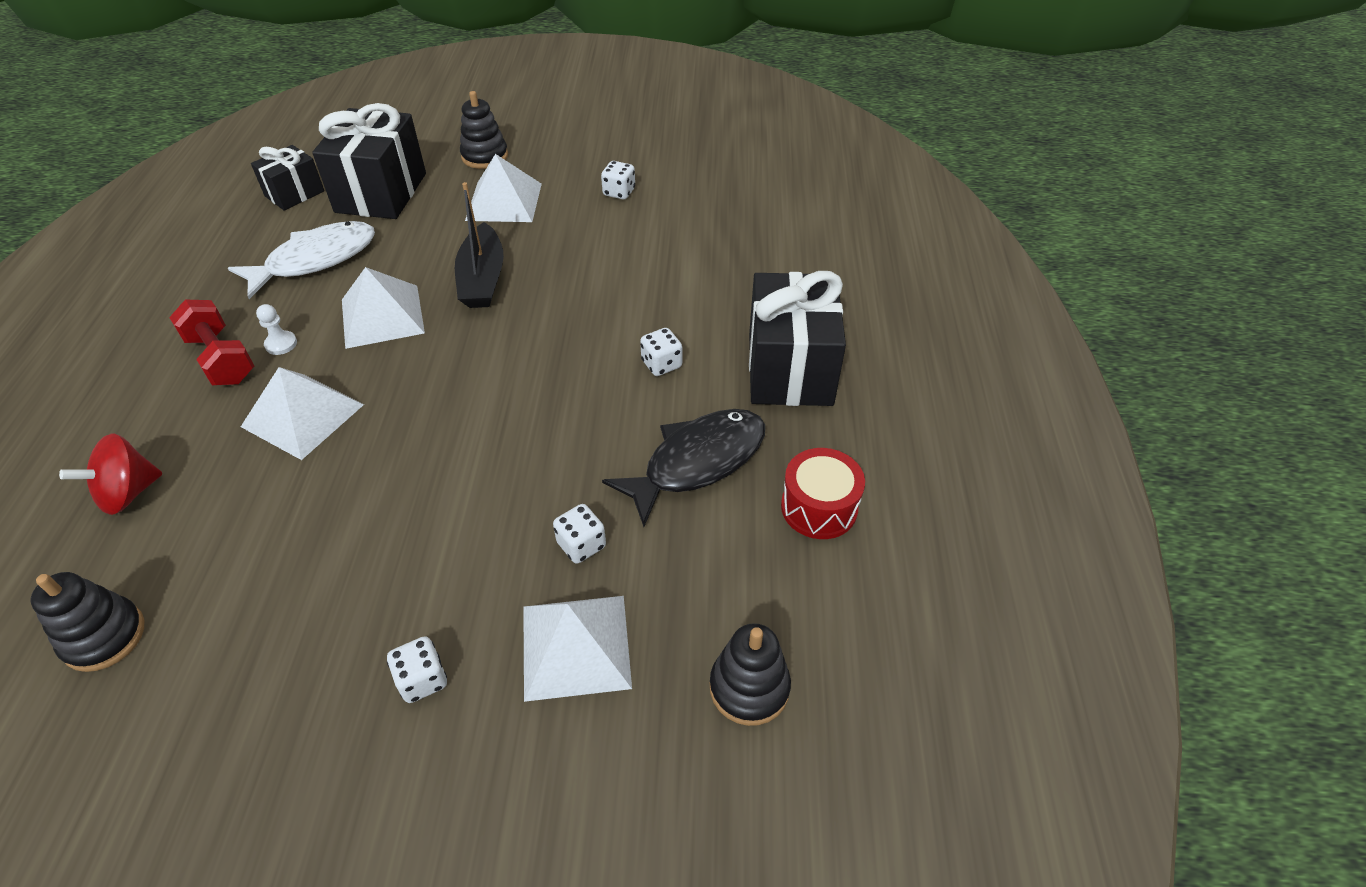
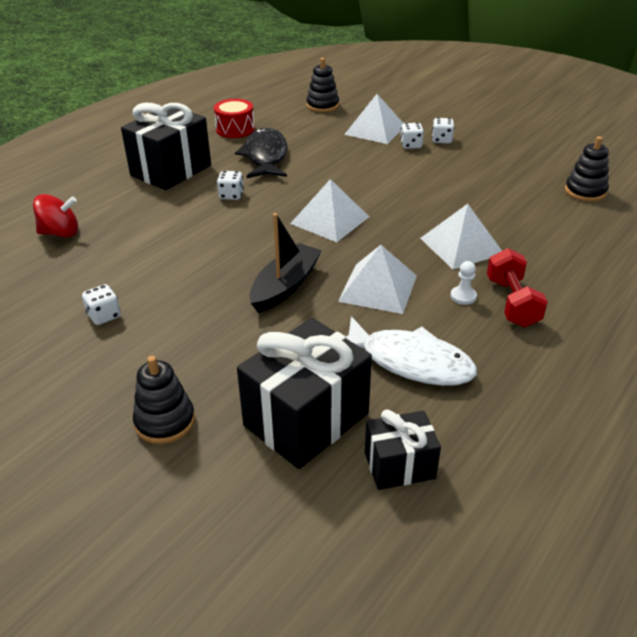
camera: 145 degrees left, 10 degrees down
red spinning top [59,433,163,515] -> red spinning top moved to [33,194,78,237]
white fish [228,221,375,299] -> white fish turned 150 degrees counterclockwise [346,316,477,386]
white pyramid [465,154,542,222] -> white pyramid moved to [290,179,369,242]
white dice [553,504,606,564] -> white dice moved to [400,123,424,149]
black fish [602,409,765,527] -> black fish turned 90 degrees clockwise [235,128,288,178]

